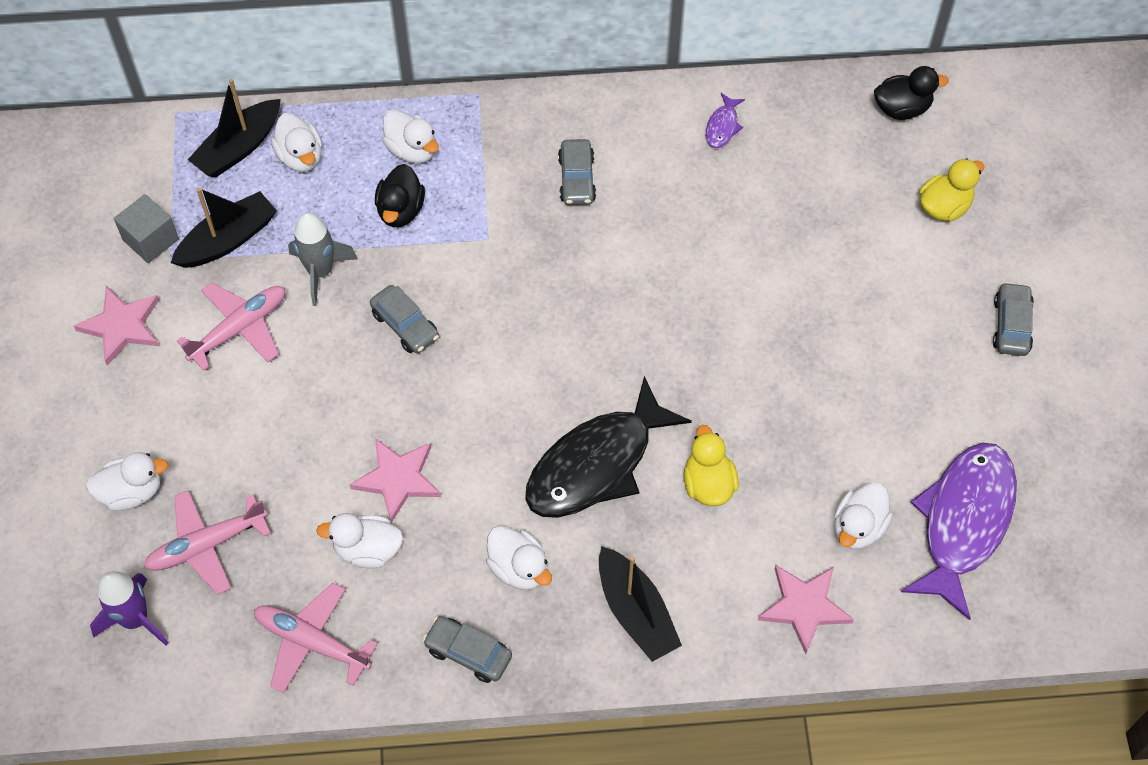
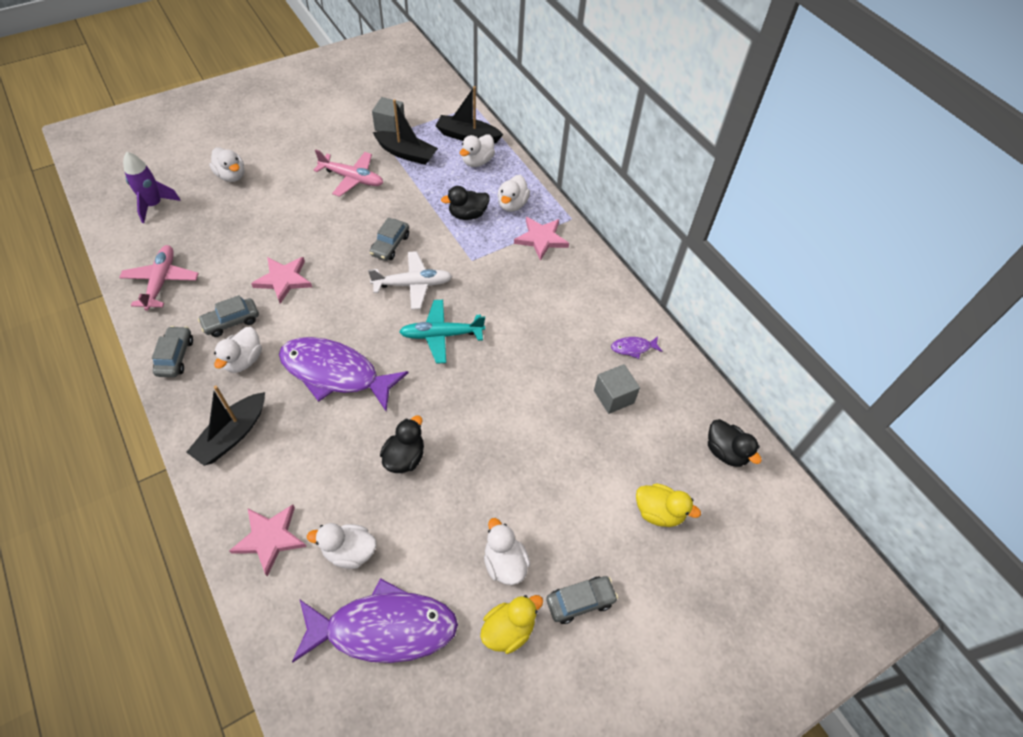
camera: 60 degrees right, 5 degrees down
pink star [74,286,159,365] -> pink star moved to [514,217,569,261]
pink plane [144,490,271,595] -> none
grey rocket [288,212,358,306] -> none
white duck [316,513,403,568] -> white duck moved to [484,518,530,585]
black fish [525,376,692,518] -> purple fish [279,337,409,412]
grey car [558,139,596,205] -> grey car moved to [198,295,259,337]
yellow duck [684,425,739,506] -> yellow duck moved to [480,595,543,654]
none -> white plane [368,251,452,310]
none -> black duck [380,415,424,473]
none -> turquoise plane [399,300,485,364]
none -> grey cube [594,364,640,414]

